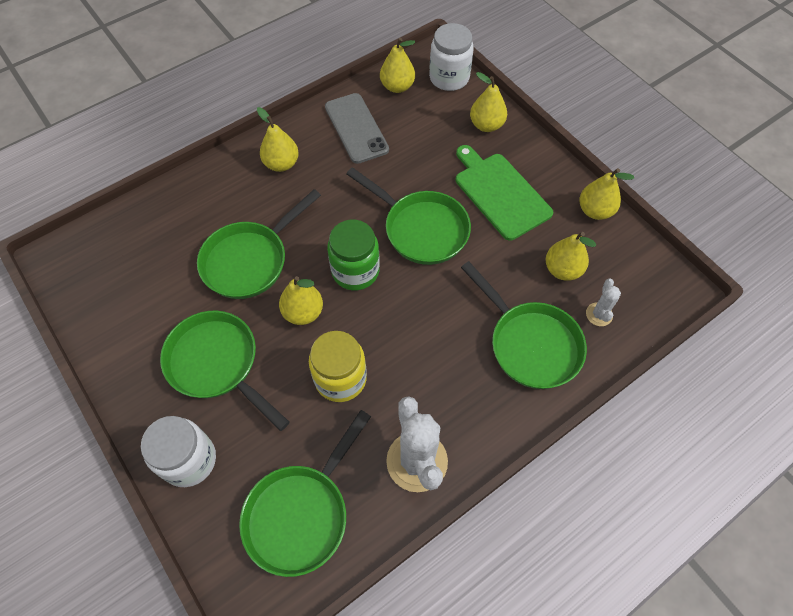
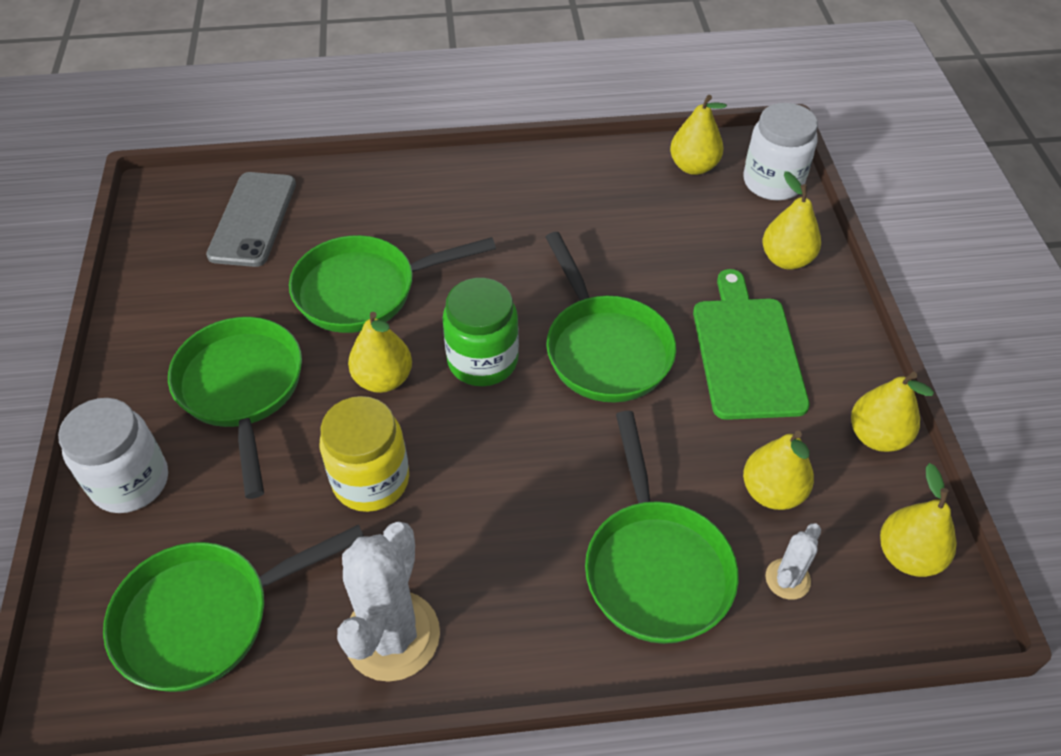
camera: 30 degrees right, 10 degrees down
yellow pear [257,107,299,172] -> yellow pear moved to [880,463,957,577]
grey phone [325,93,389,164] -> grey phone moved to [206,172,296,267]

